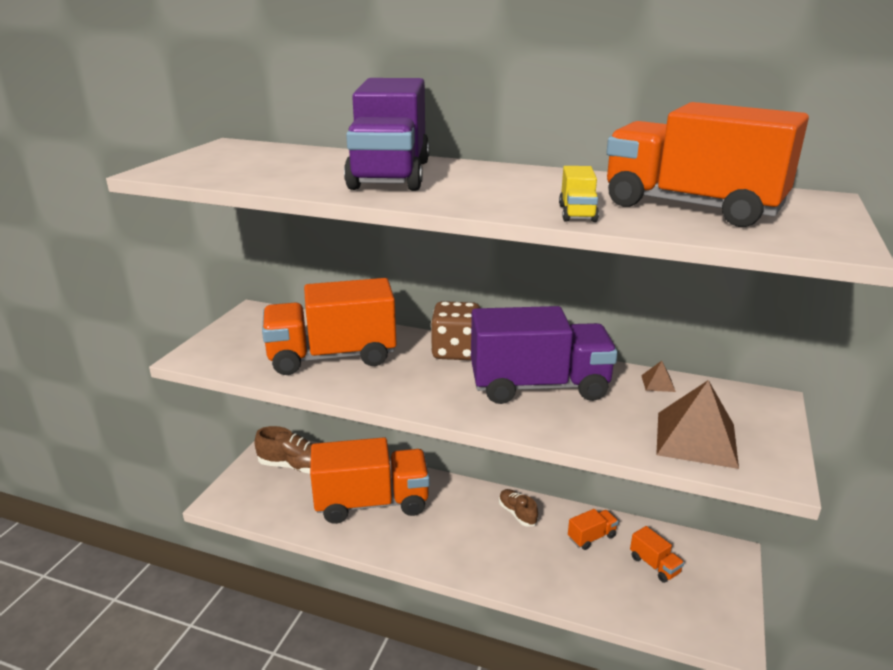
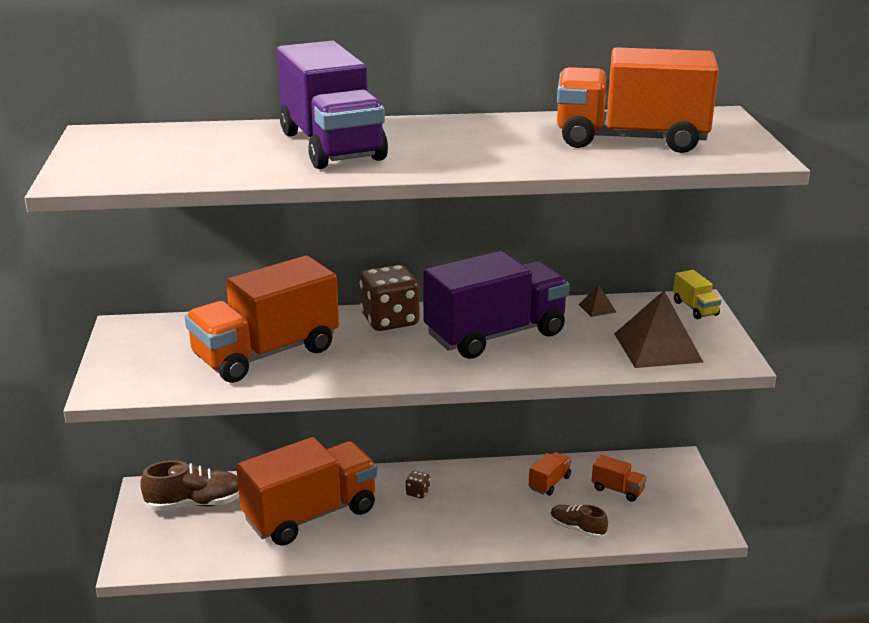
camera: 25 degrees left, 0 degrees up
brown shoe [499,489,538,527] -> brown shoe moved to [550,505,608,538]
yellow truck [559,166,599,222] -> yellow truck moved to [673,270,722,319]
none -> brown dice [406,471,430,499]

